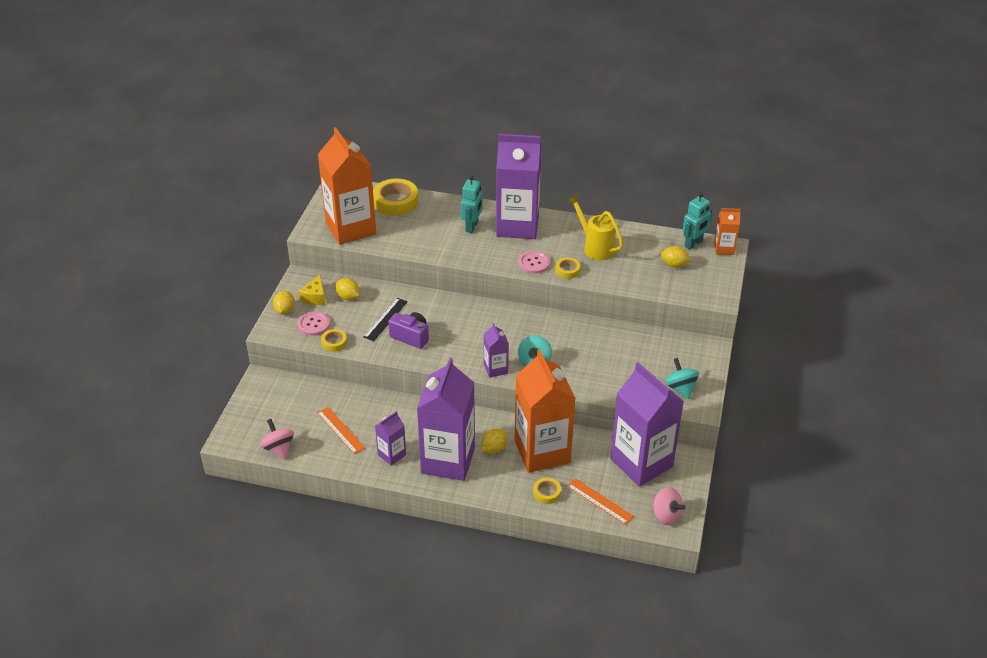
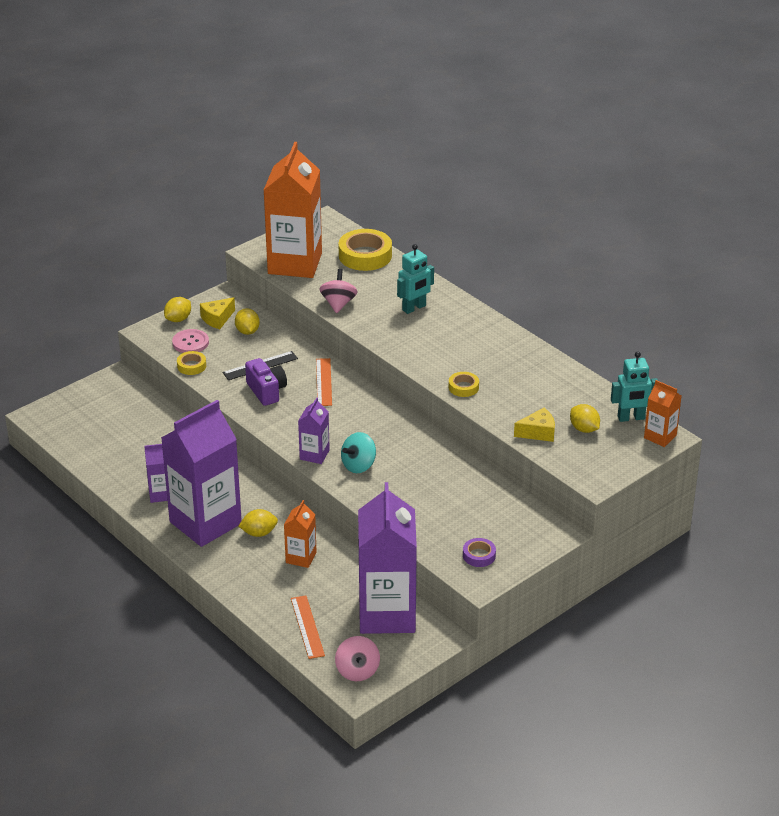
camera: 35 degrees right, 5 degrees down
pink spinning top [260,419,294,460] -> pink spinning top moved to [320,269,358,313]
orange ruler [317,407,365,454] -> orange ruler moved to [316,358,332,406]
purple carton [496,134,541,239] -> none
orange carton [515,349,575,473] -> orange carton [284,500,316,568], size x0.46
pink button [519,251,550,274] -> none
yellow tape [533,478,561,504] -> none
yellow watering can [567,195,623,261] -> none
turquoise spinning top [665,358,699,399] -> purple tape [463,538,496,567]
none -> yellow cheese [514,408,555,442]

